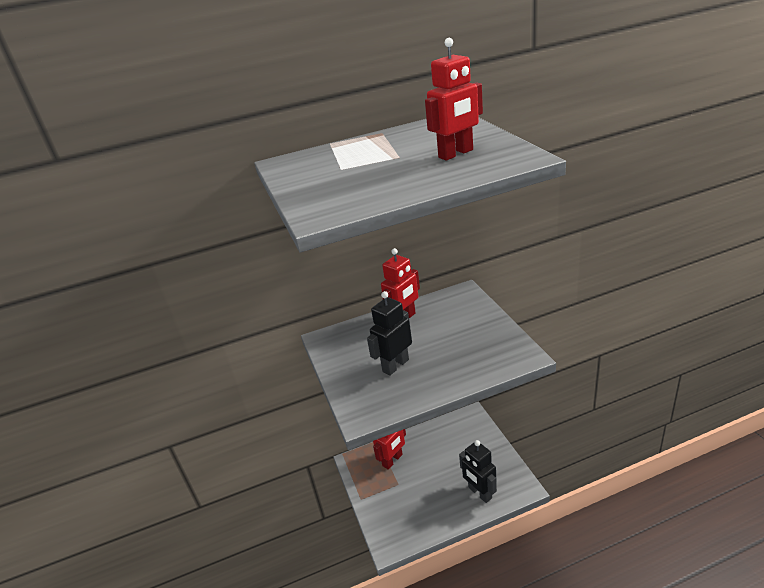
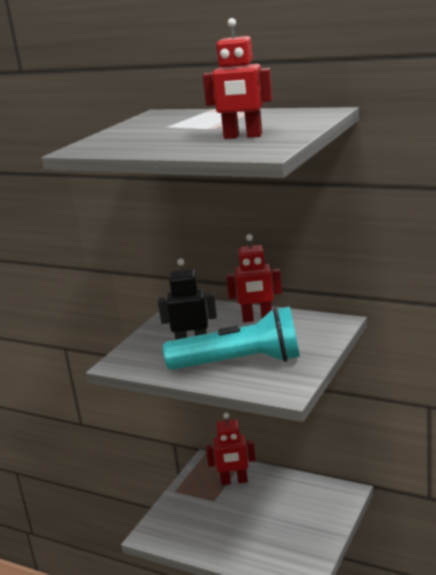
camera: 45 degrees right, 10 degrees down
black robot [459,440,497,503] -> none
none -> turquoise flashlight [163,306,300,370]

